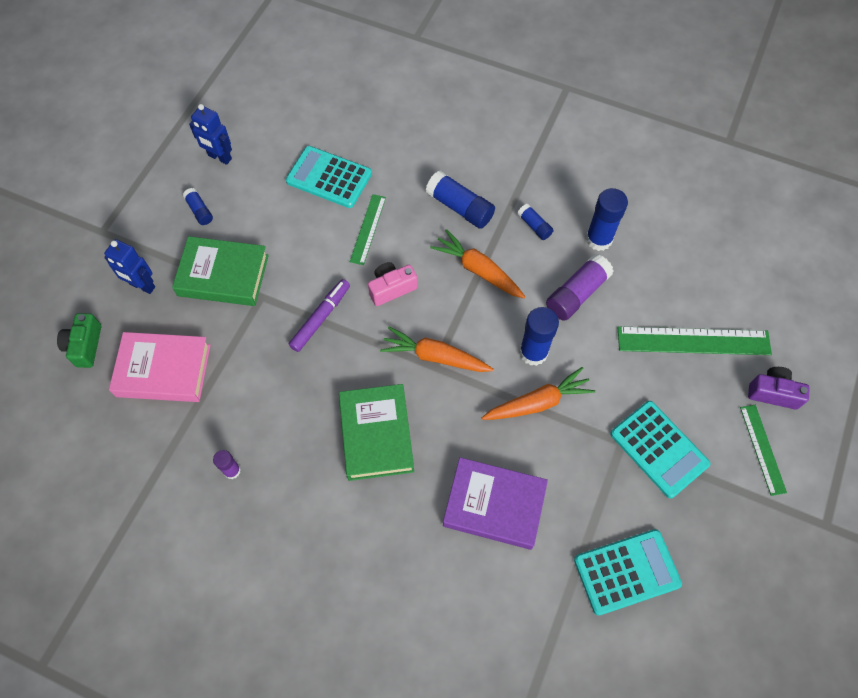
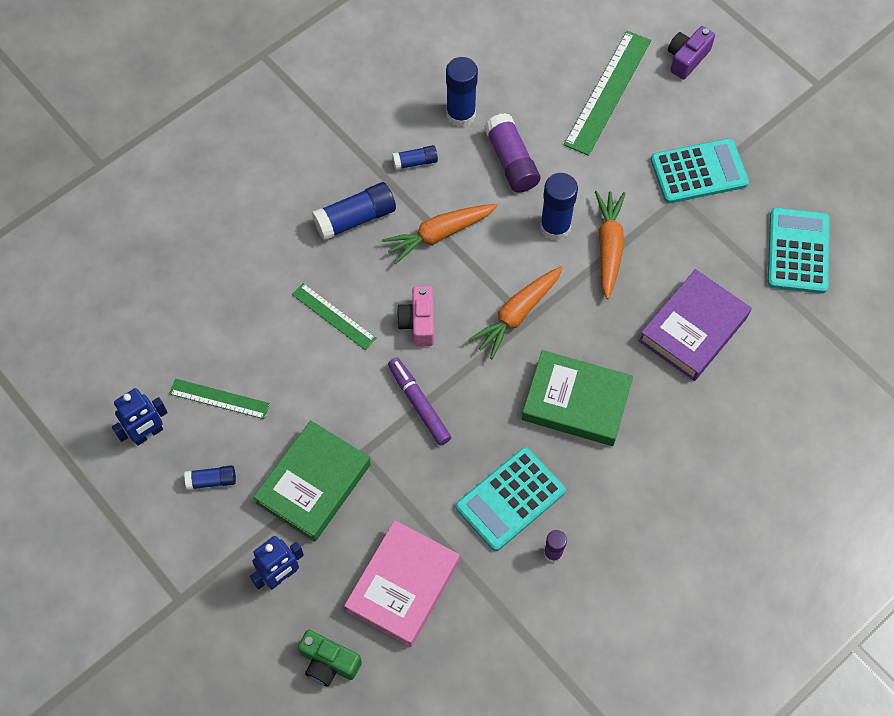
camera: 65 degrees left, 0 degrees up
turquoise calculator [286,146,372,208] -> turquoise calculator moved to [456,447,566,551]
green ruler [740,405,787,496] -> green ruler moved to [169,379,270,419]

